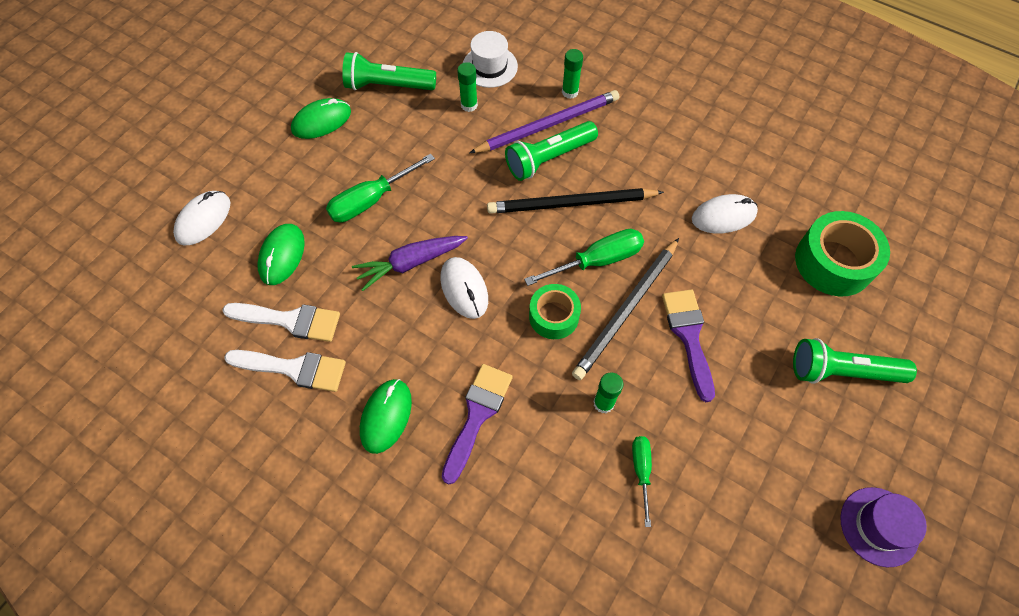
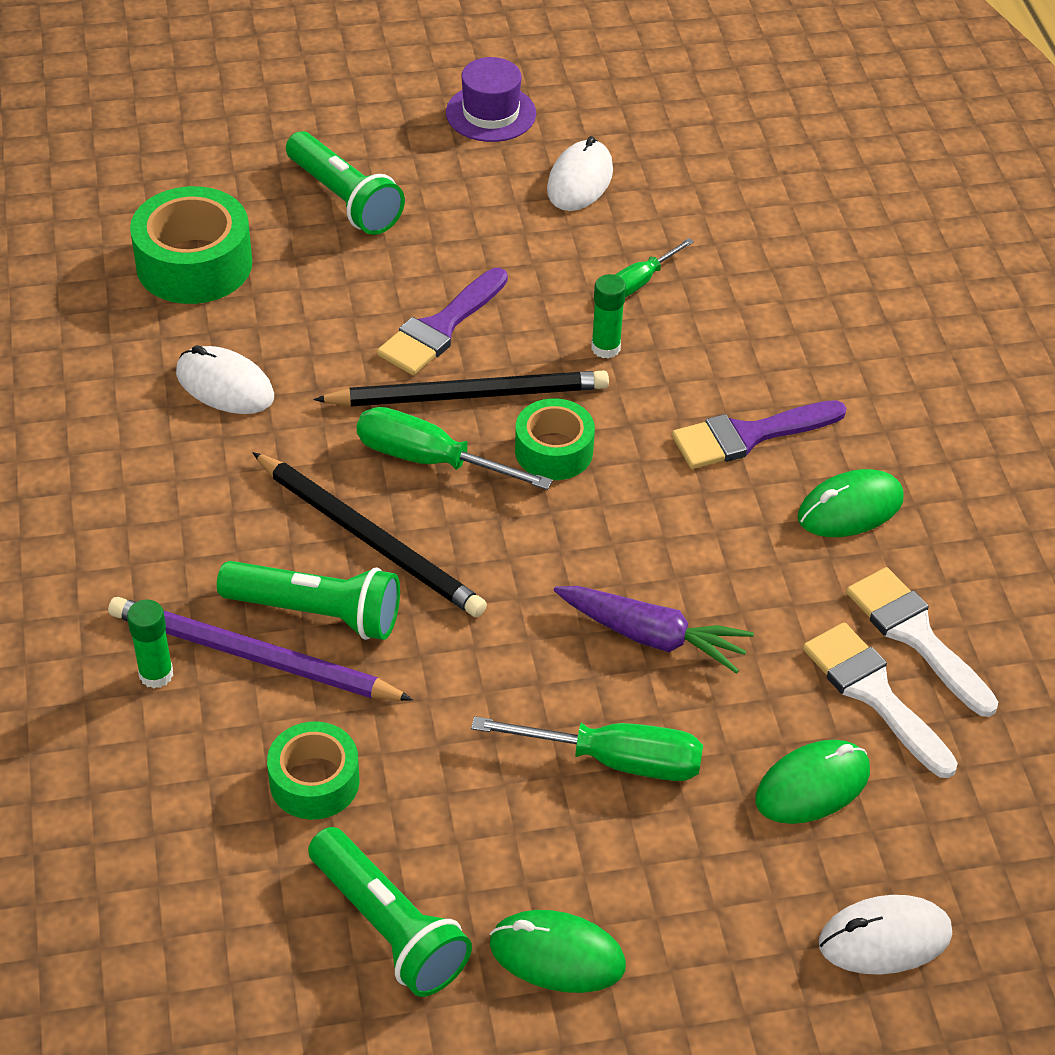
camera: 135 degrees left, 15 degrees down
white mouse [440,257,488,319] -> white mouse moved to [547,136,613,211]
green glue stick [457,62,478,112] -> green tape [267,721,359,820]
white hat [463,31,518,88] -> none

